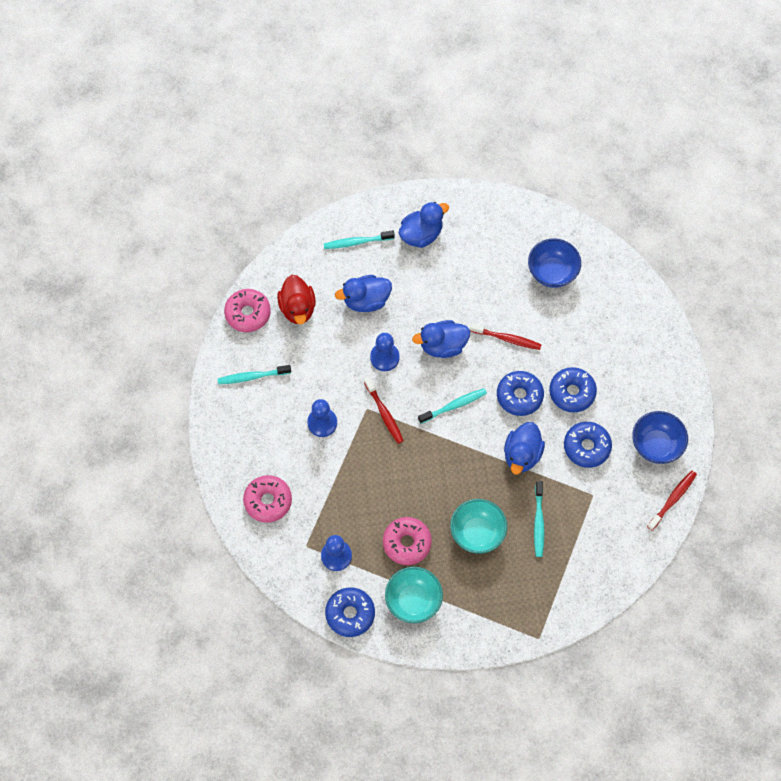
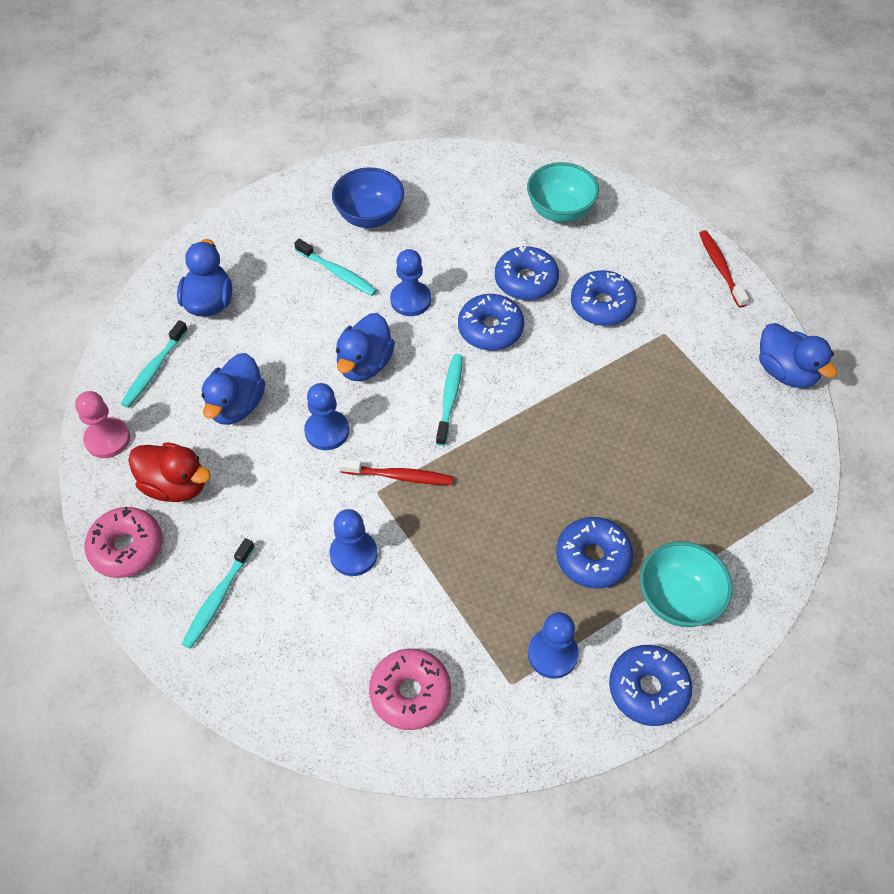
camera: 55 degrees left, 10 degrees down
pink donut [383,517,432,565] -> blue donut [556,517,633,589]
turquoise bowl [450,499,507,554] -> turquoise bowl moved to [527,162,599,223]
red toothbrush [470,323,542,350] -> blue pawn [390,249,431,316]
blue duck [504,422,545,474] -> blue duck moved to [759,323,837,388]
turquoise toothbrush [534,481,545,557] -> turquoise toothbrush moved to [294,239,377,296]
blue bowl [632,411,688,464] -> none
none -> pink pawn [75,391,130,458]

